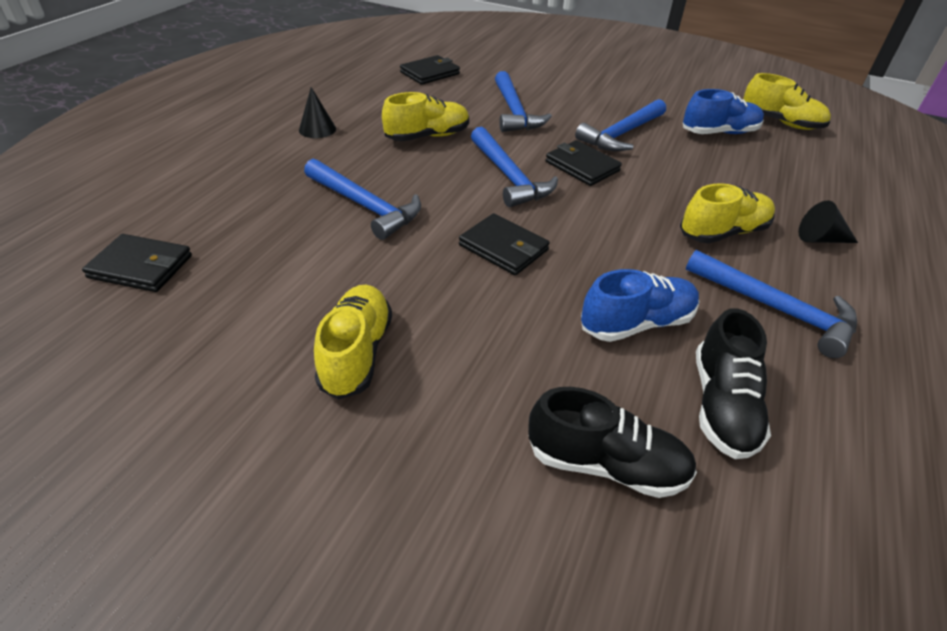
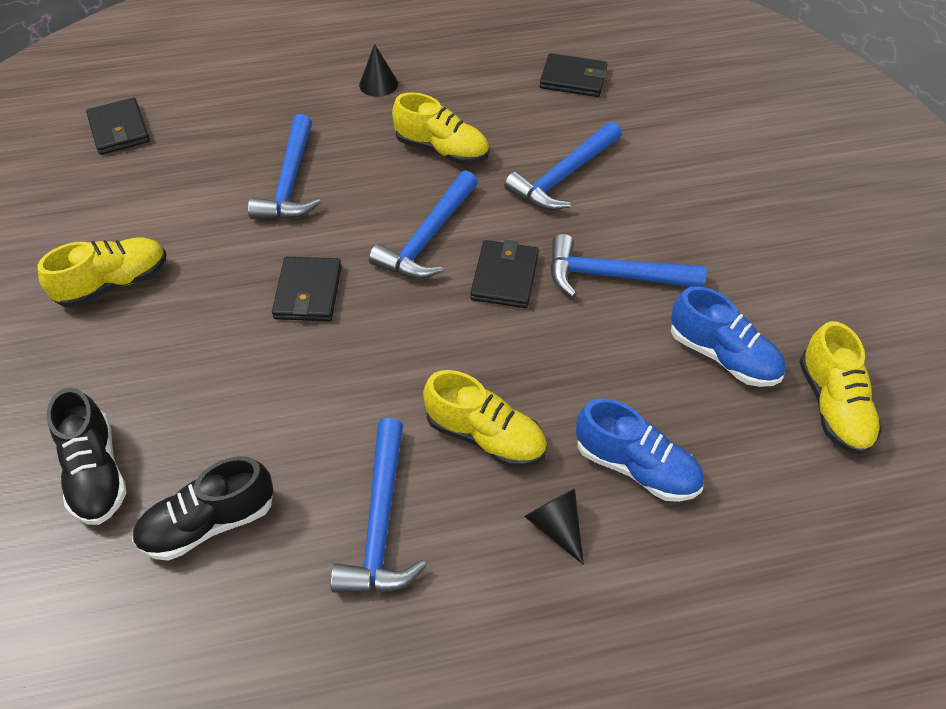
camera: 55 degrees right, 10 degrees up
blue shoe [581,269,700,342] -> blue shoe moved to [576,399,704,502]

